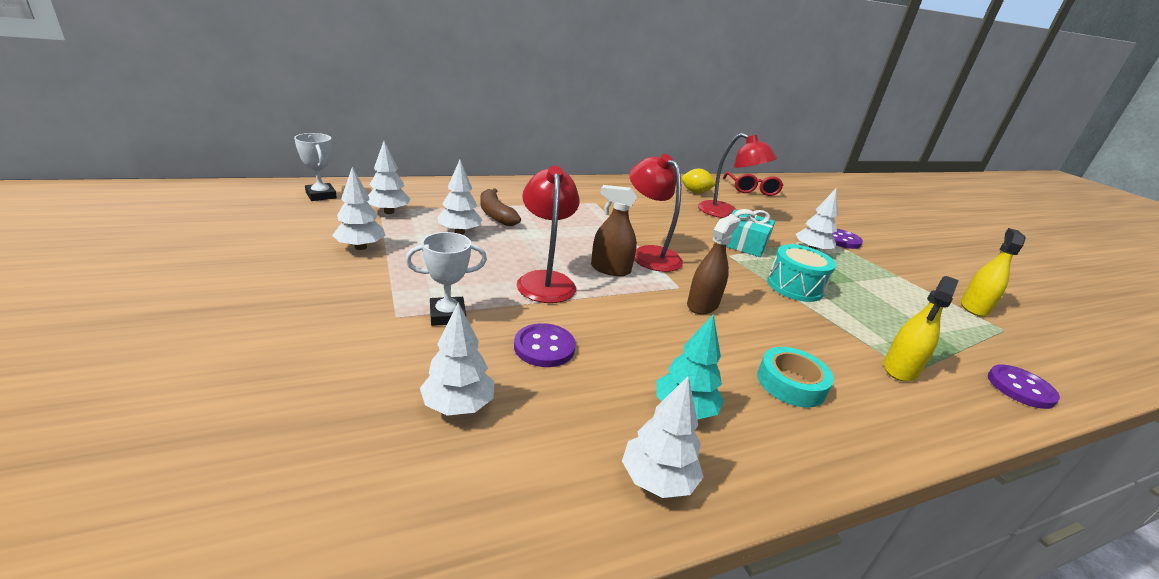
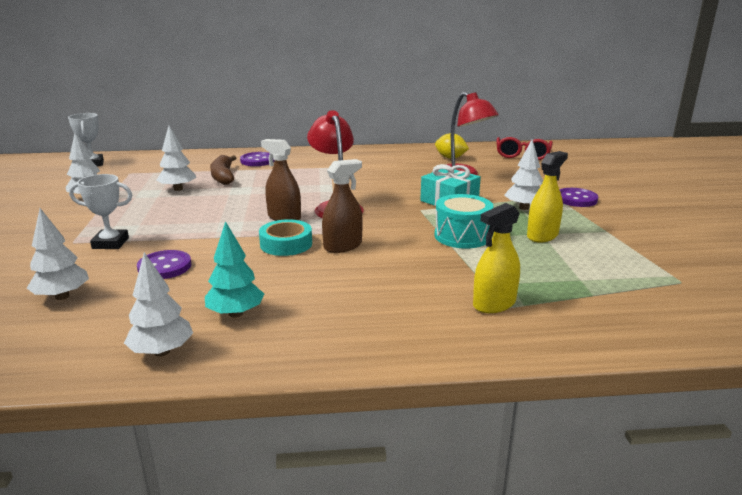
camera: 20 degrees right, 5 degrees down
white tree [367,141,411,214] -> none
red lamp [517,166,580,303] -> none
turquoise tape [757,347,834,407] -> turquoise tape moved to [259,219,312,256]
yellow spray bottle [961,228,1026,317] -> yellow spray bottle moved to [527,151,568,242]
purple button [988,364,1060,409] -> purple button moved to [240,152,275,166]

